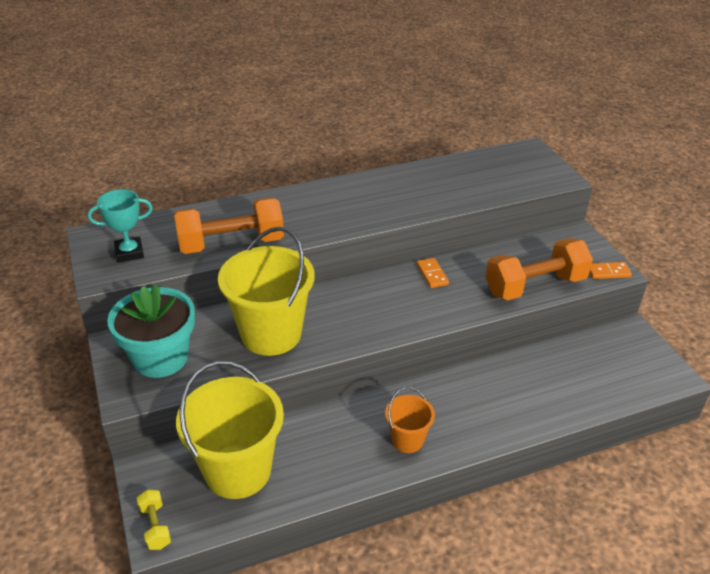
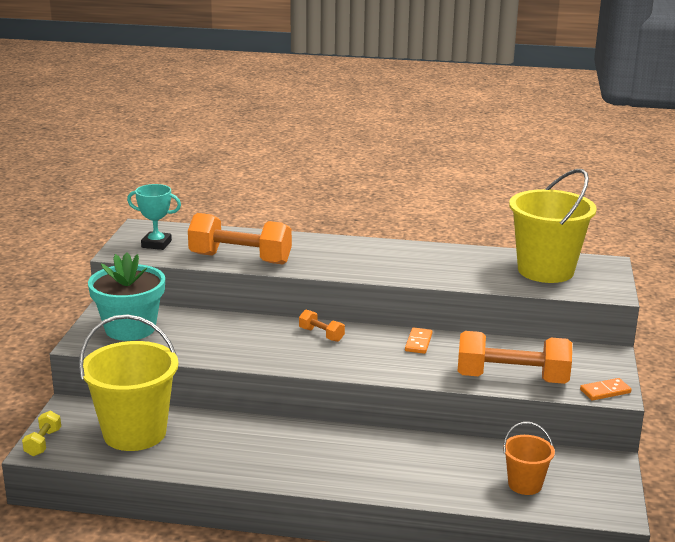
camera: 30 degrees right, 15 degrees down
yellow bucket [218,227,315,356] -> yellow bucket moved to [509,169,597,283]
orange bucket [385,387,435,453] -> orange bucket moved to [503,422,555,495]
orange domino [590,262,632,279] -> orange domino turned 45 degrees counterclockwise [580,378,632,401]
none -> orange dumbbell [299,310,345,342]

